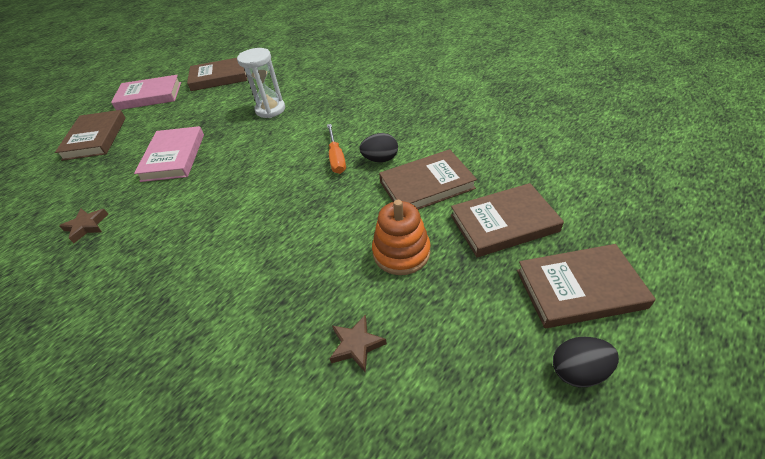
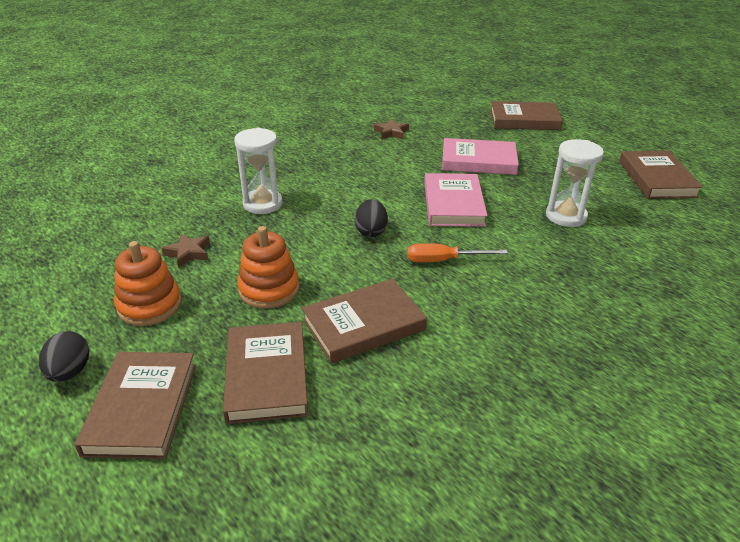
camera: 95 degrees right, 10 degrees down
pink book [111,75,181,110] -> pink book moved to [424,173,488,227]
black egg [360,133,398,162] -> black egg moved to [355,199,388,237]
brown book [379,149,477,210] -> brown book turned 75 degrees clockwise [302,279,427,364]
none -> orange stacking toy [114,241,182,326]
none -> white hourglass [234,128,282,214]

